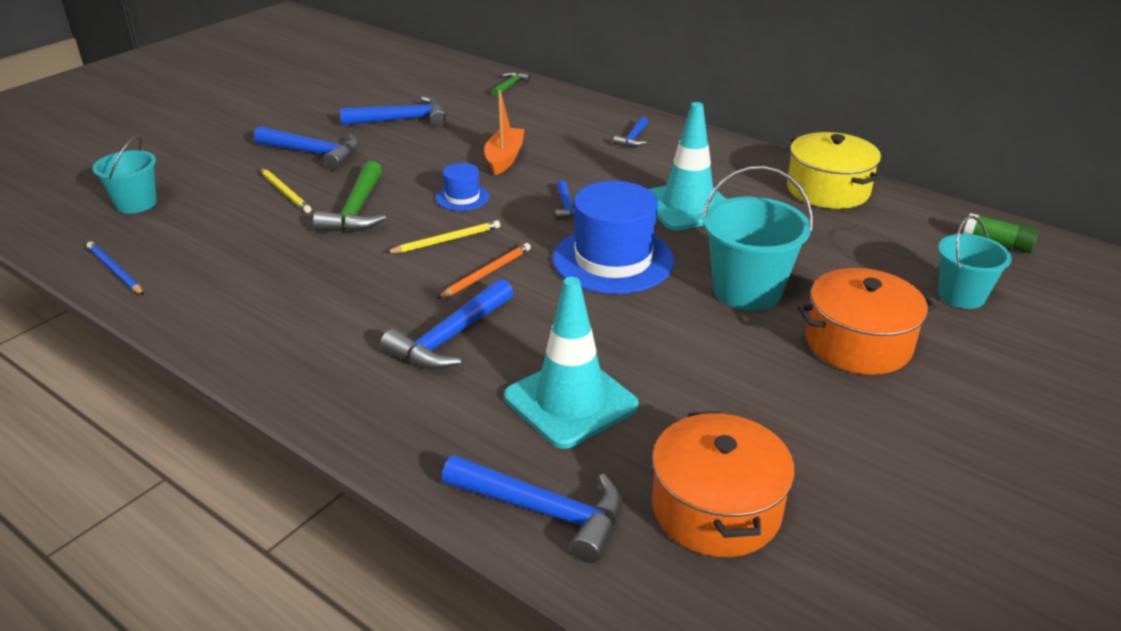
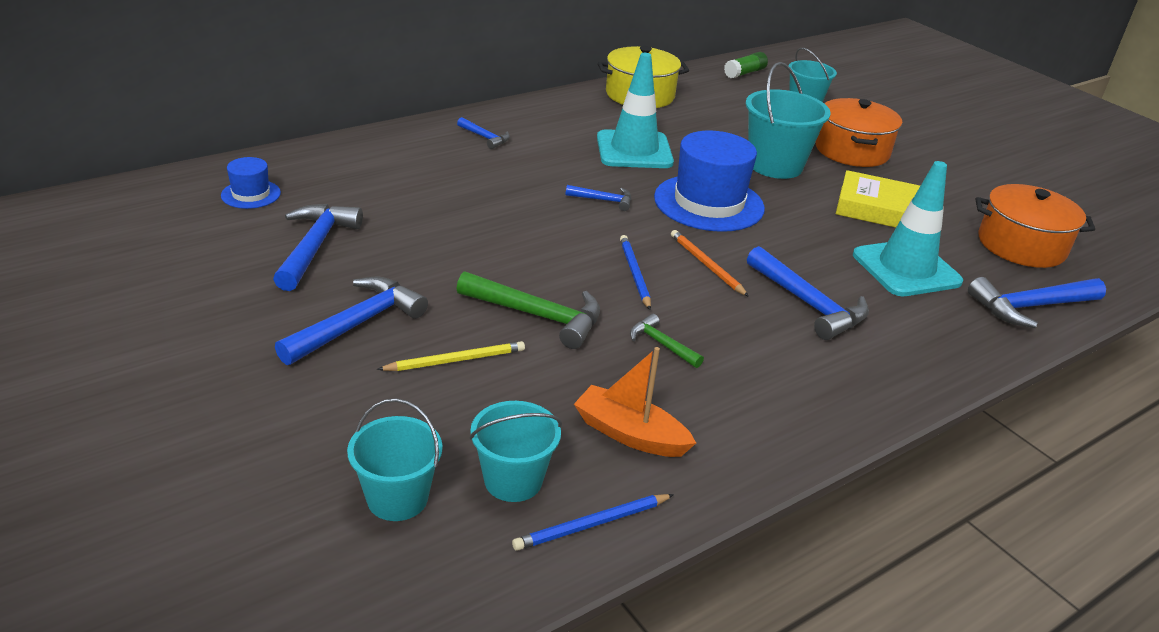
camera: 75 degrees left, 0 degrees up
yellow pencil [385,220,500,253] -> blue pencil [620,235,651,310]
blue hat [436,163,489,211] -> blue hat moved to [221,157,281,209]
blue hammer [442,455,622,563] -> blue hammer turned 150 degrees counterclockwise [968,277,1106,328]
orange boat [484,90,524,175] -> orange boat moved to [574,347,696,457]
green hammer [491,72,531,97] -> green hammer moved to [630,314,704,368]
none -> turquoise bucket [469,401,562,502]
none -> yellow book [836,170,920,228]

